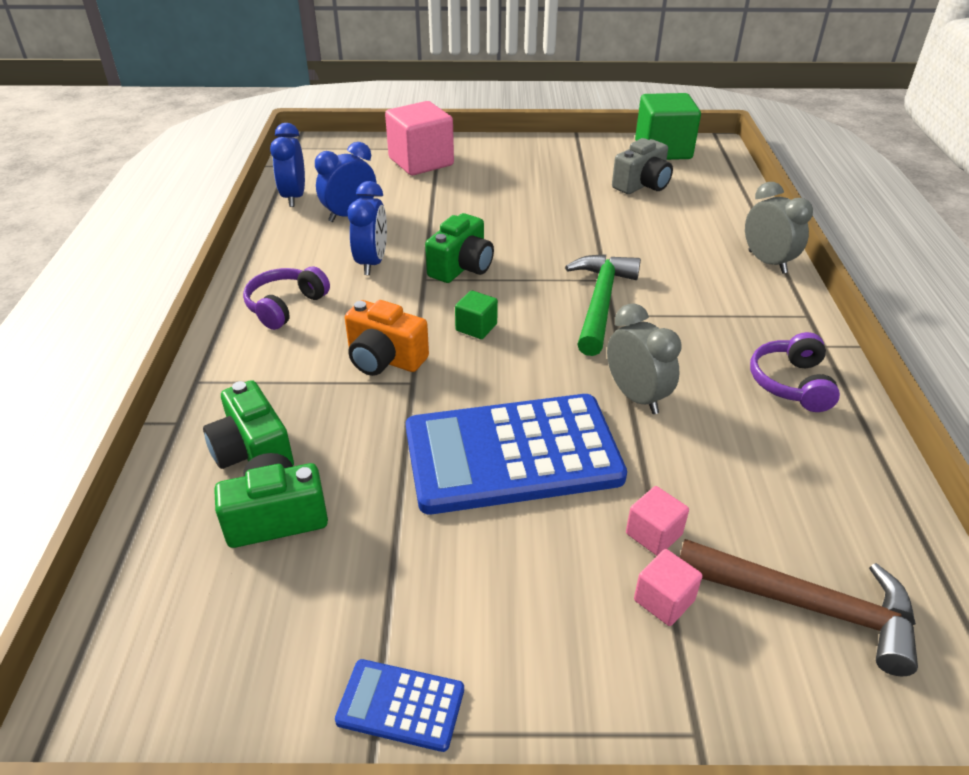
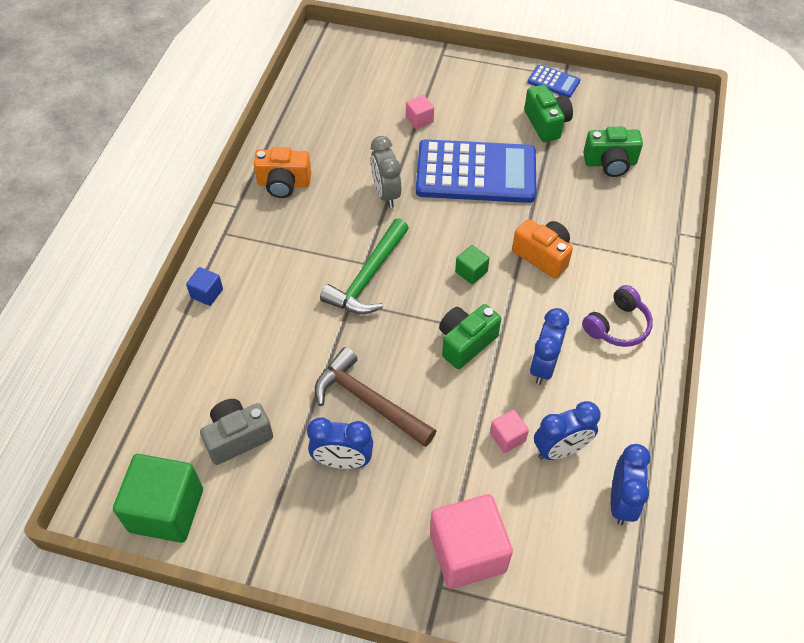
camera: 165 degrees left, 15 degrees up
green camera [203,380,294,469] -> green camera moved to [524,85,573,142]
pink cube [634,549,703,626] -> pink cube moved to [490,410,529,453]
brown hammer [679,539,918,676] -> brown hammer moved to [315,347,436,447]
grey clock [745,182,813,274] -> blue cube [186,267,223,306]
purple headphones [750,332,840,412] -> orange camera [254,147,311,198]
none -> blue clock [307,418,373,469]

